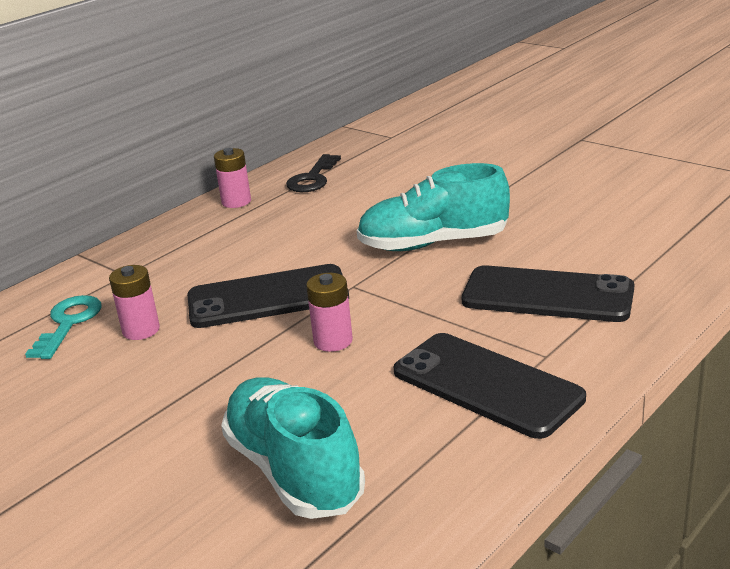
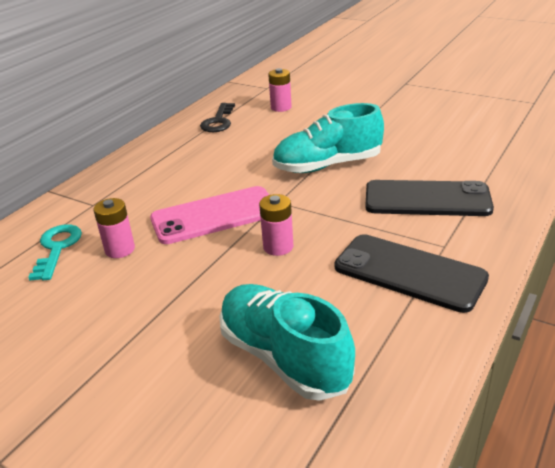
camera: 10 degrees left, 5 degrees up
black phone [187,264,349,328] -> pink phone [150,186,269,244]
pink battery [214,148,251,208] -> pink battery moved to [268,68,292,112]

